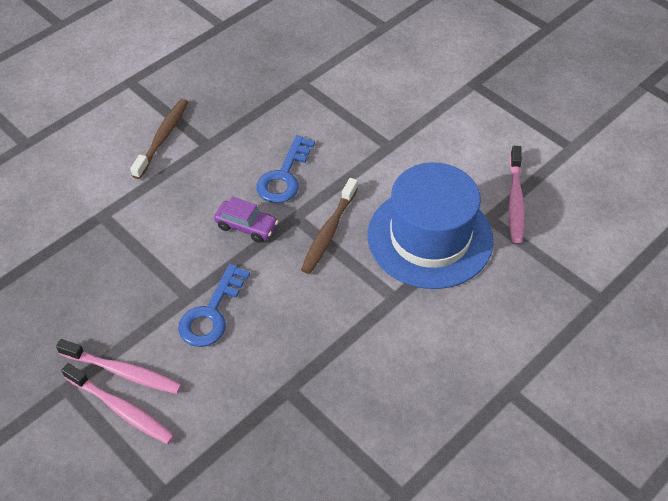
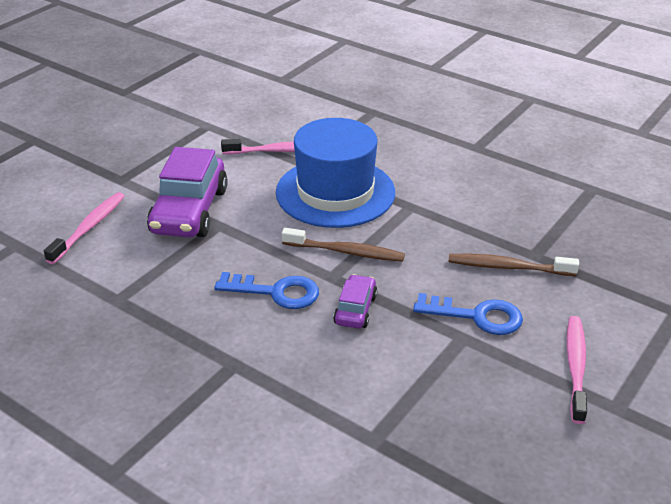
camera: 100 degrees left, 15 degrees down
pink toothbrush [61,363,175,444] -> pink toothbrush moved to [44,192,125,264]
brown toothbrush [130,99,188,179] -> brown toothbrush moved to [449,254,579,276]
none -> purple car [147,147,228,238]

